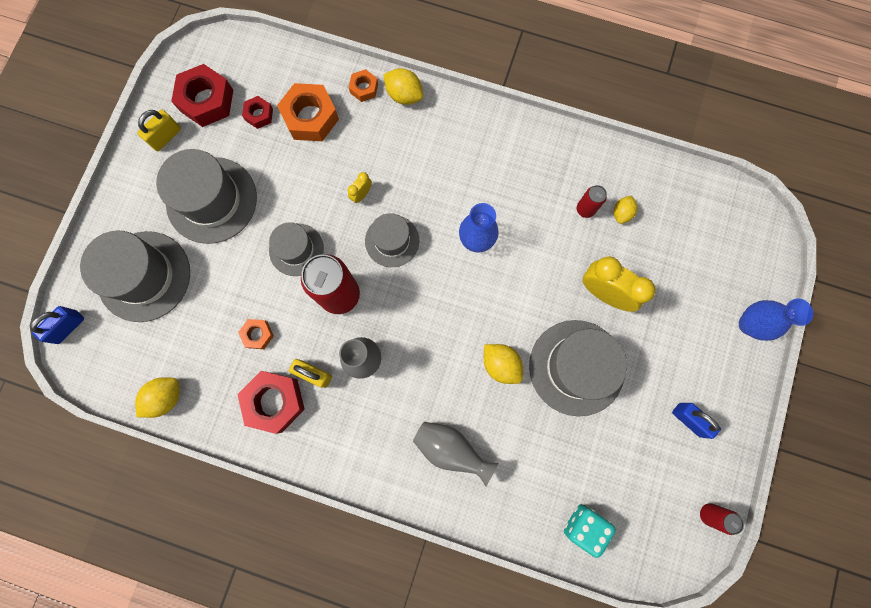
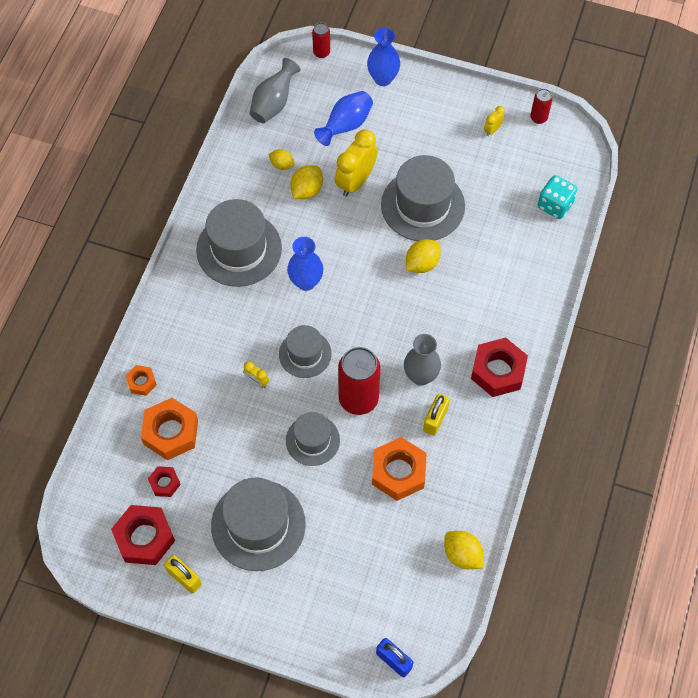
camera: 90 degrees left, 15 degrees down
grey hat [80,230,190,322] -> grey hat moved to [196,199,282,287]
red nut [237,371,305,434] -> red nut moved to [471,337,528,397]
orange nut [238,319,274,349] -> orange nut [372,437,427,501], size x1.90
yellow lemon [383,68,423,105] -> yellow lemon moved to [291,165,323,199]
grey vase [413,422,498,486] -> grey vase moved to [250,58,300,123]
red can [577,185,607,218] -> red can moved to [312,23,330,58]
blue padlock [672,403,721,439] -> none
none -> blue vase [314,91,373,146]
none -> yellow clock [484,106,505,136]

